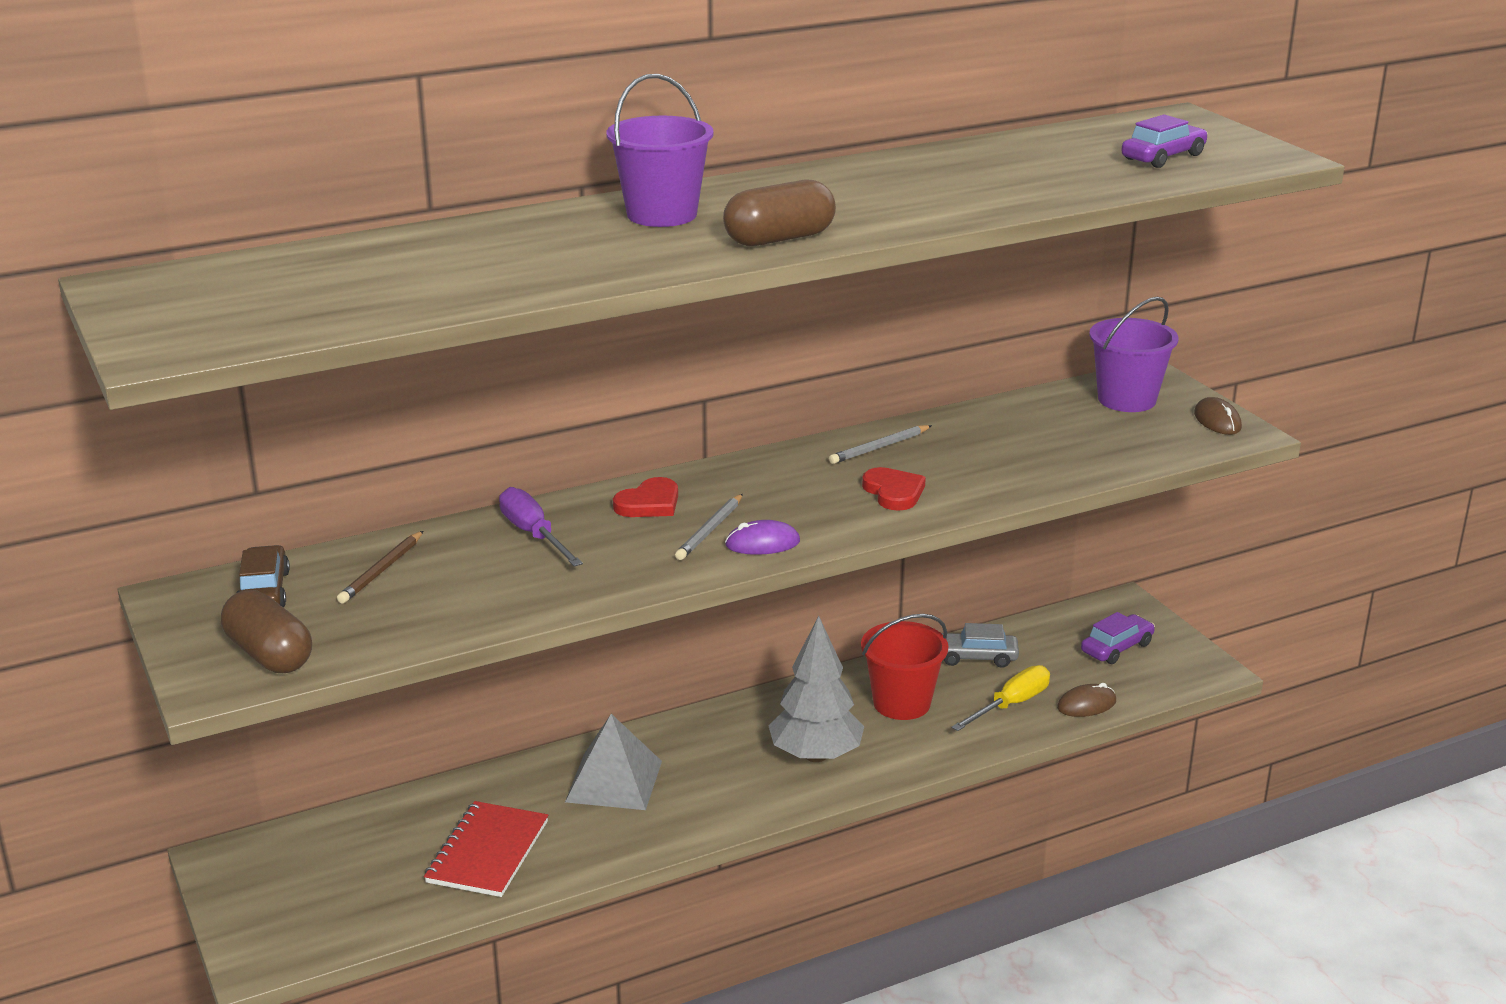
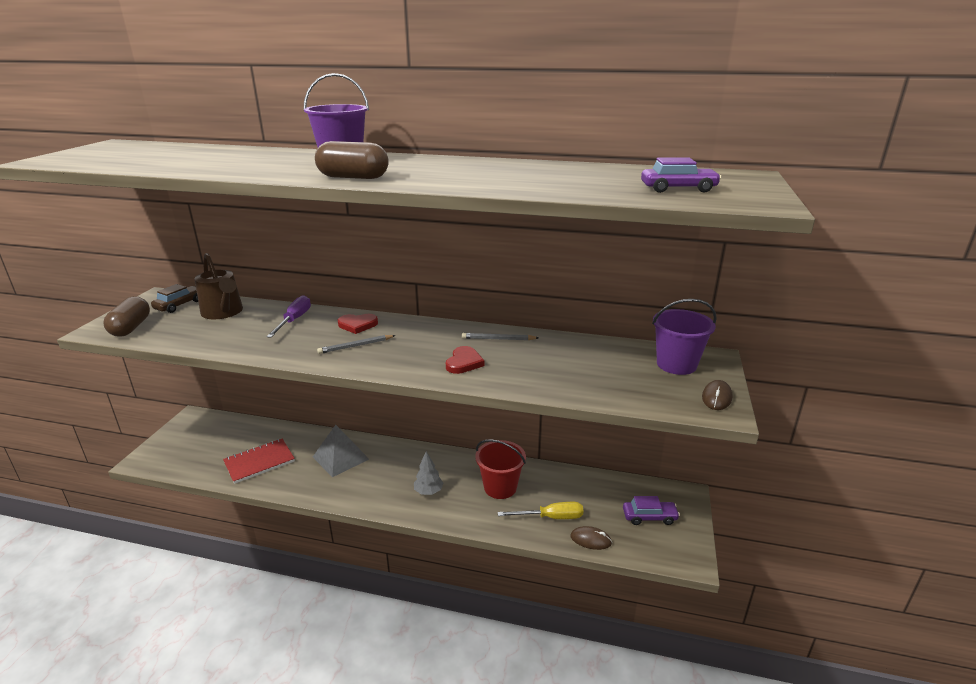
camera: 40 degrees right, 0 degrees up
brown pencil [337,531,423,603] -> brown watering can [194,253,243,319]
purple mouse [725,520,800,555] -> none
grey tree [768,616,864,762] -> grey tree [414,451,443,495], size x0.57
grey car [941,623,1019,668] -> none

